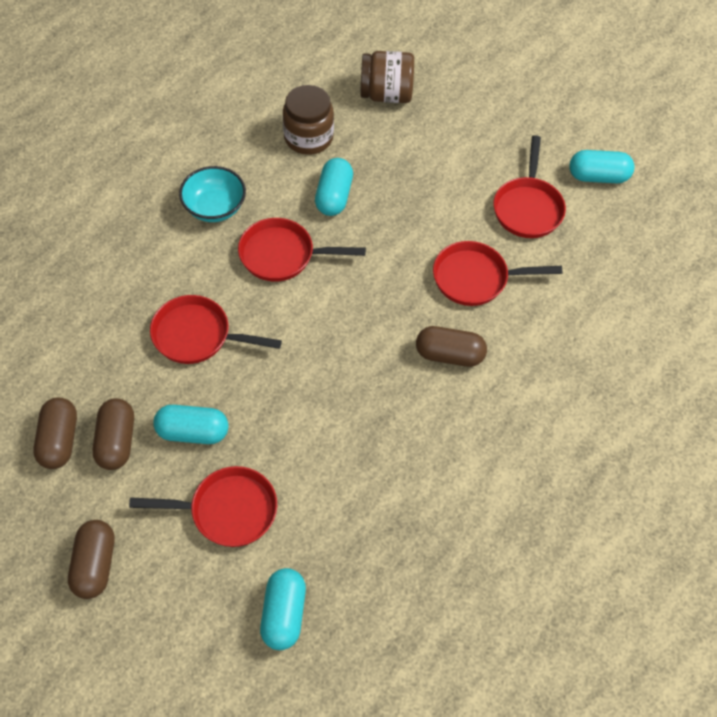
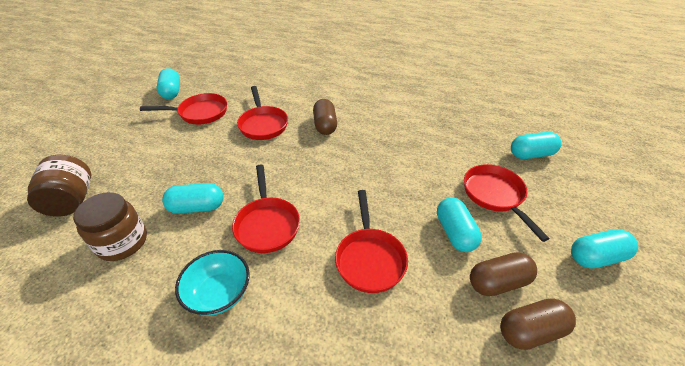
camera: 105 degrees left, 15 degrees down
brown capsule [68,520,114,599] -> turquoise capsule [571,229,638,269]

